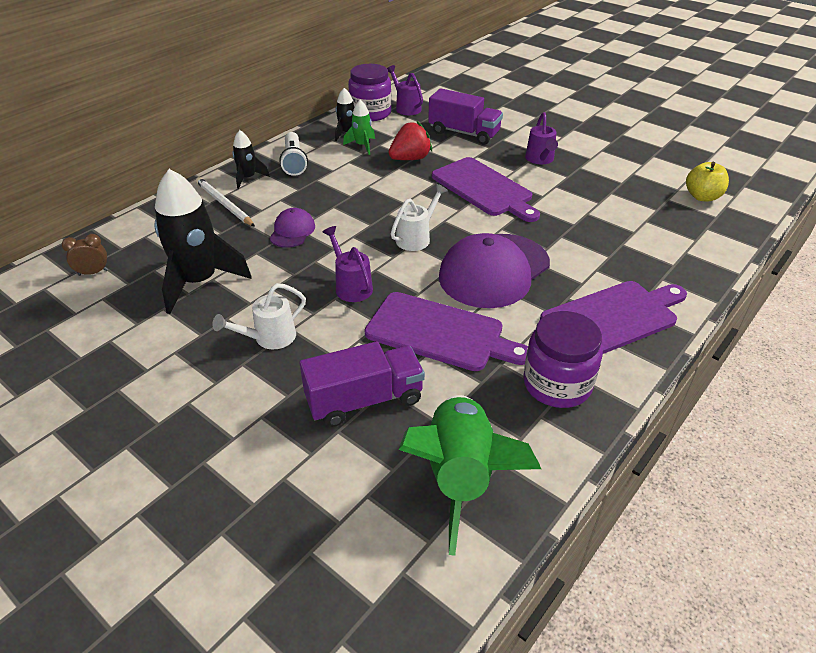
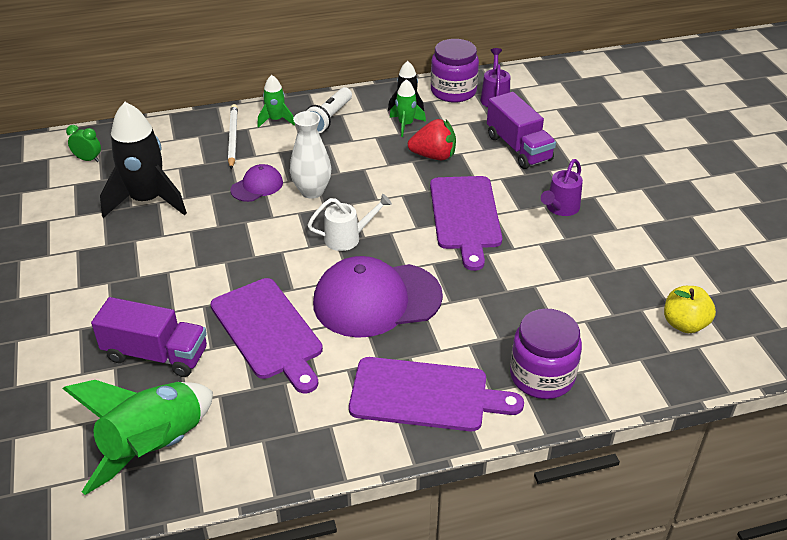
camera: 35 degrees right, 0 degrees up
brown clock [62,234,108,276] -> green clock [66,125,101,162]
white watering can [212,283,306,349] -> none
black rocket [232,130,270,189] -> green rocket [258,75,295,128]
purple watering can [322,226,373,302] -> none
purple jar [523,311,603,408] -> purple jar moved to [510,308,582,399]
none -> white vase [290,111,331,199]

